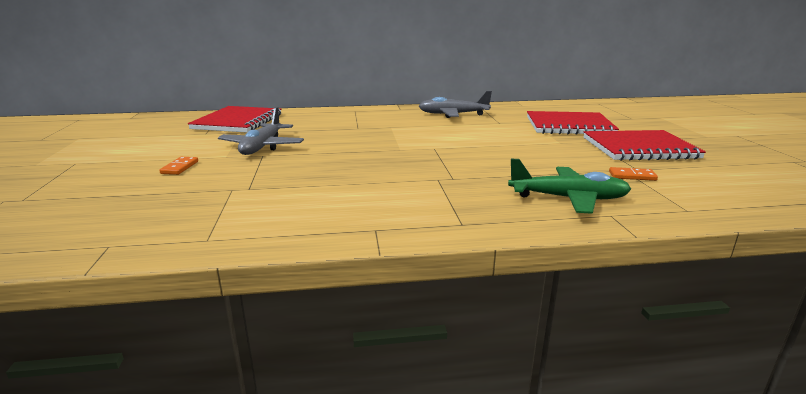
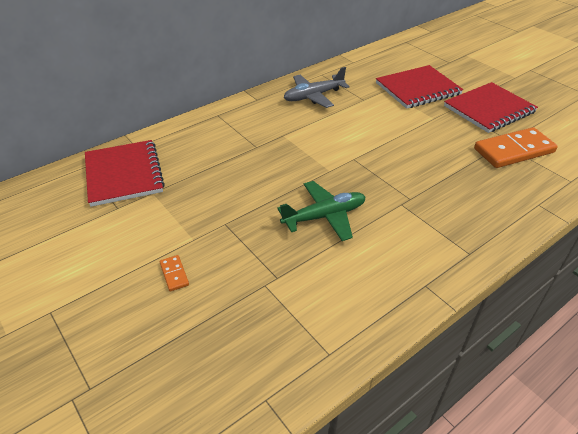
camera: 30 degrees left, 20 degrees up
grey plane [218,107,304,155] -> none
green plane [508,159,631,214] -> green plane moved to [277,181,366,241]
orange domino [609,167,658,181] -> orange domino [474,127,558,168], size x2.34

